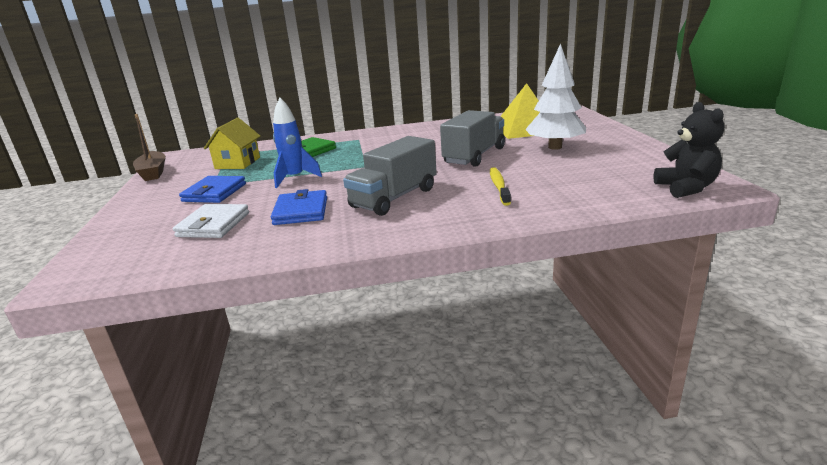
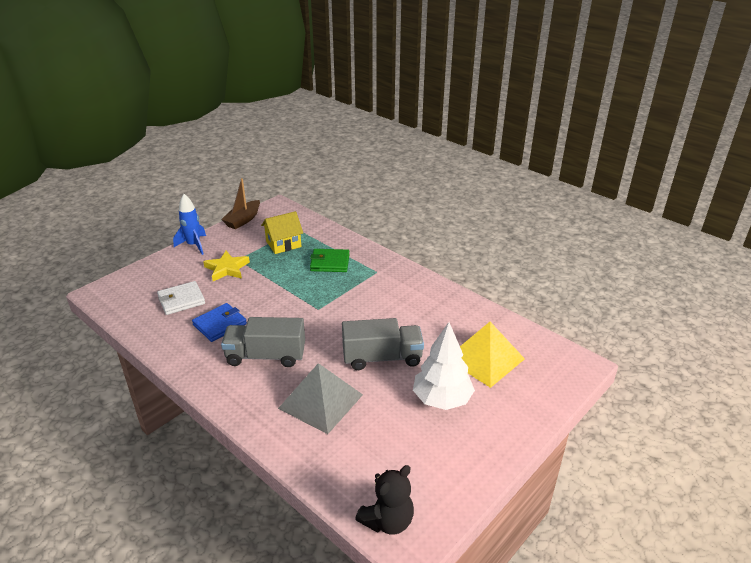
camera: 50 degrees right, 10 degrees up
blue wallet [179,176,246,203] -> yellow star [203,251,250,281]
blue rocket [273,98,322,188] -> blue rocket moved to [173,194,206,255]
yellow toothbrush [490,167,511,206] -> grey pyramid [278,363,363,434]

